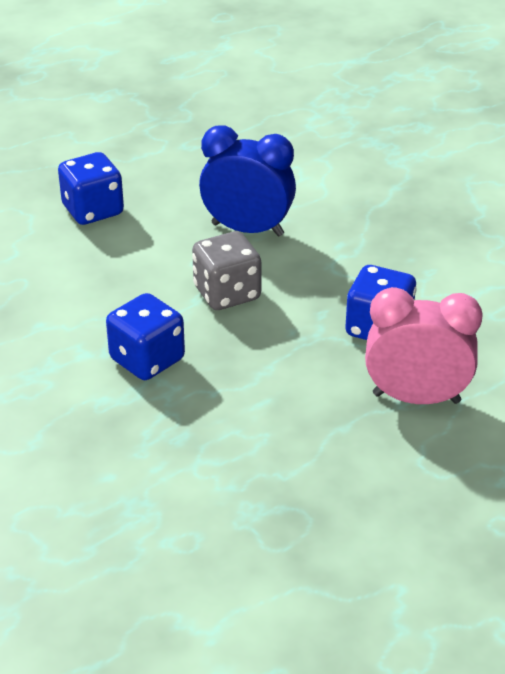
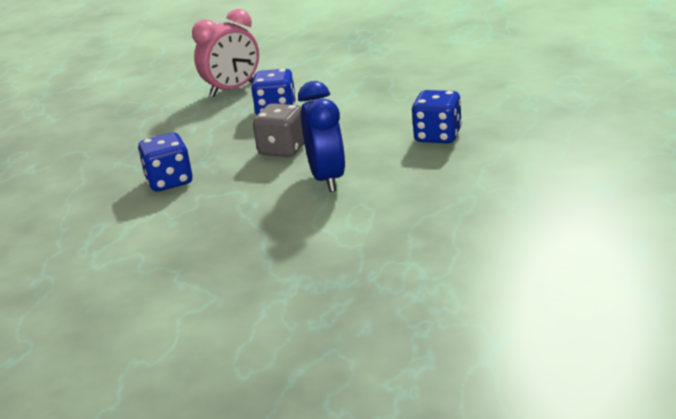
camera: 140 degrees right, 10 degrees down
blue clock [199,125,296,237] -> blue clock turned 75 degrees counterclockwise [298,81,345,192]
pink clock [365,287,483,404] -> pink clock moved to [192,9,259,97]

